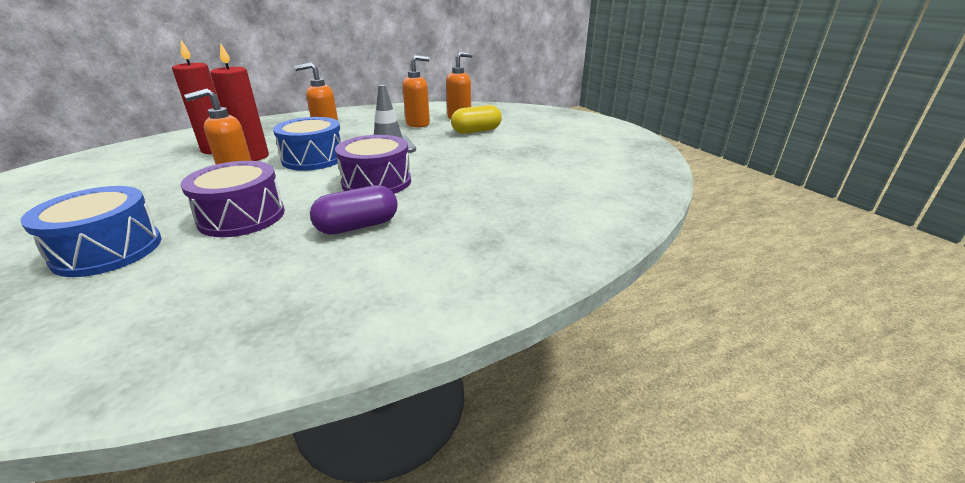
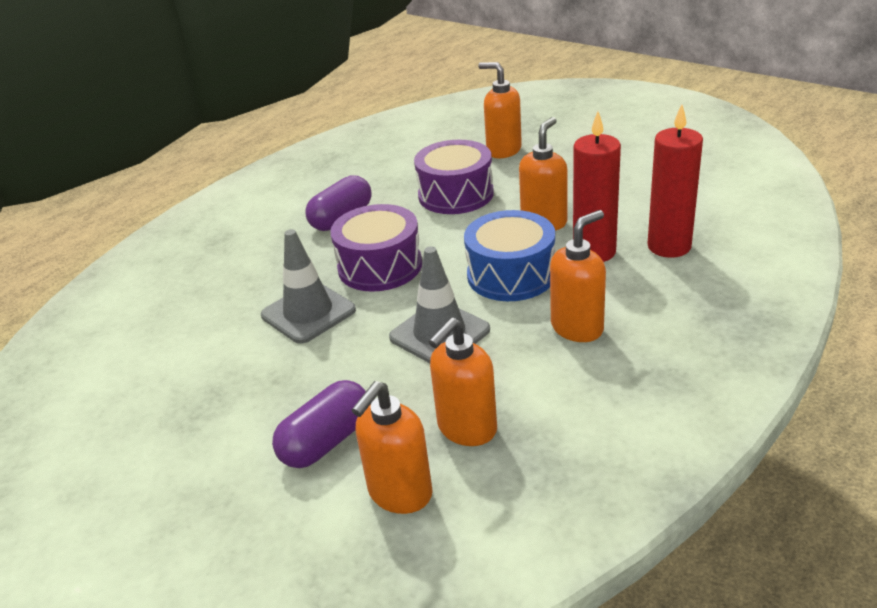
camera: 160 degrees right, 5 degrees up
blue drum [20,186,161,277] -> orange soap dispenser [478,62,522,158]
yellow capsule [451,105,502,134] -> purple capsule [272,380,366,468]
none -> grey traffic cone [261,229,356,344]

